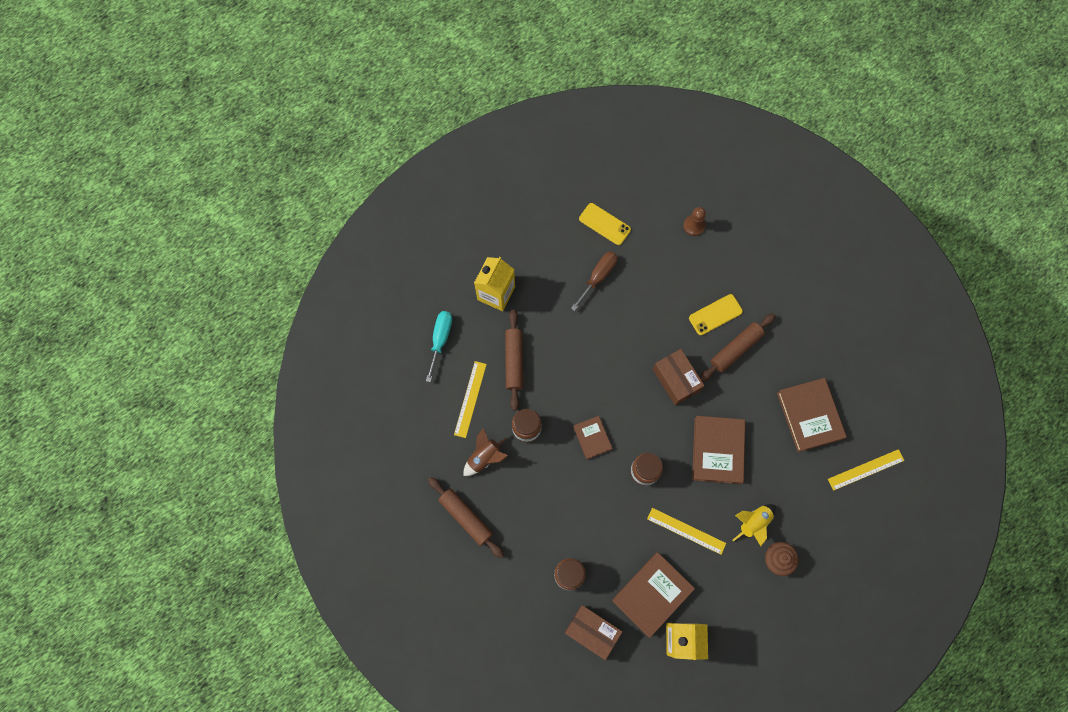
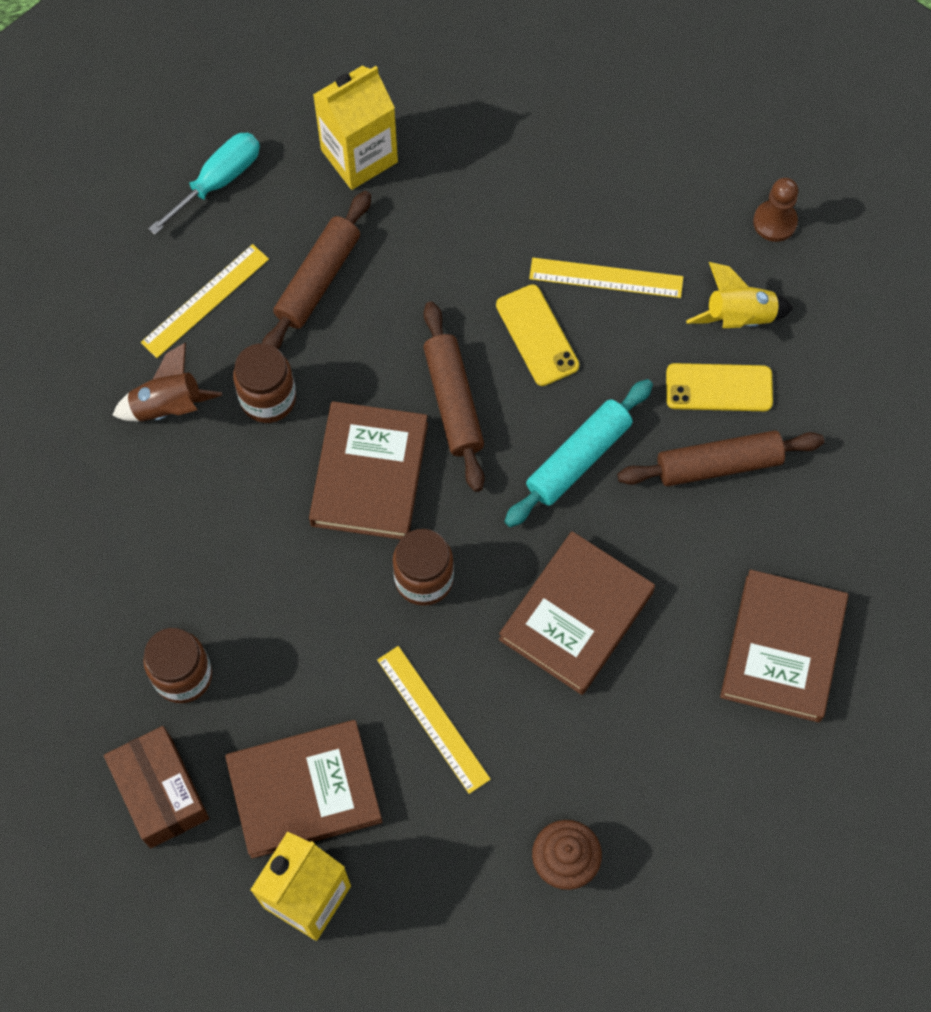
camera: 30 degrees right, 5 degrees down
brown rolling pin [428,477,504,558] -> brown rolling pin moved to [423,301,485,492]
brown screwdriver [571,251,618,311] -> none
brown book [573,416,612,459] -> brown book [309,401,428,539], size x1.77
yellow phone [579,203,631,245] -> yellow phone moved to [496,285,579,386]
brown box [653,349,704,406] -> turquoise rolling pin [505,379,653,527]
yellow rocket [732,504,776,546] -> yellow rocket moved to [686,262,793,328]
yellow ruler [828,449,904,491] -> yellow ruler moved to [529,258,683,298]

